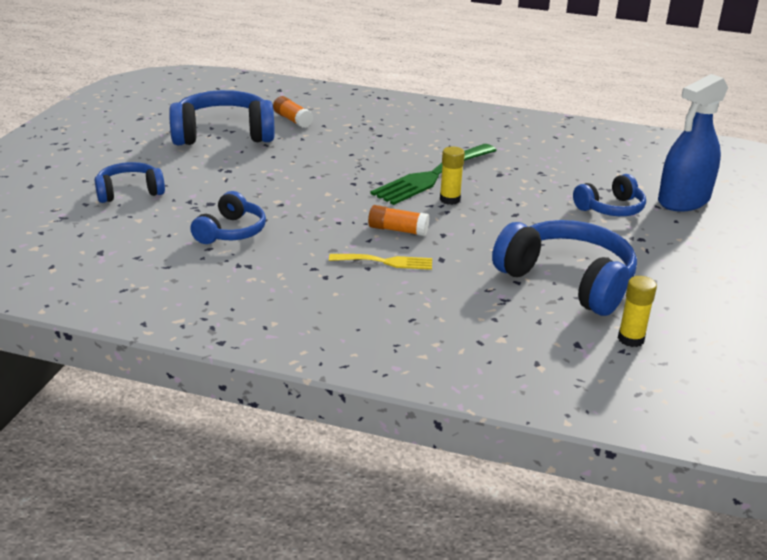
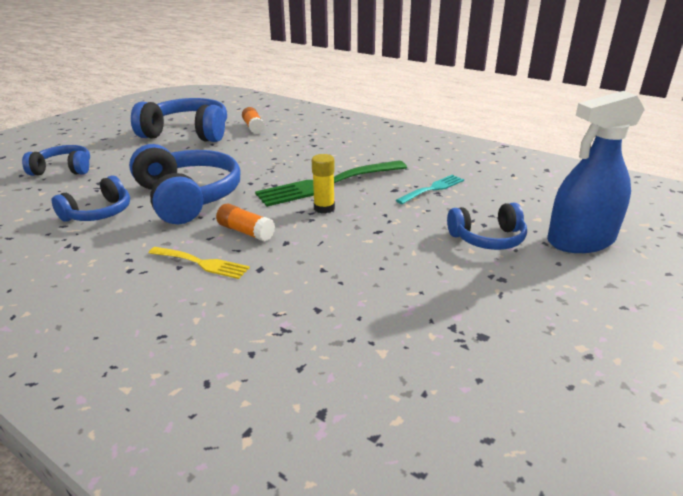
camera: 20 degrees right, 0 degrees up
blue headphones [492,220,637,316] -> blue headphones moved to [129,144,240,224]
yellow glue stick [618,276,657,347] -> none
none -> turquoise fork [396,175,464,204]

